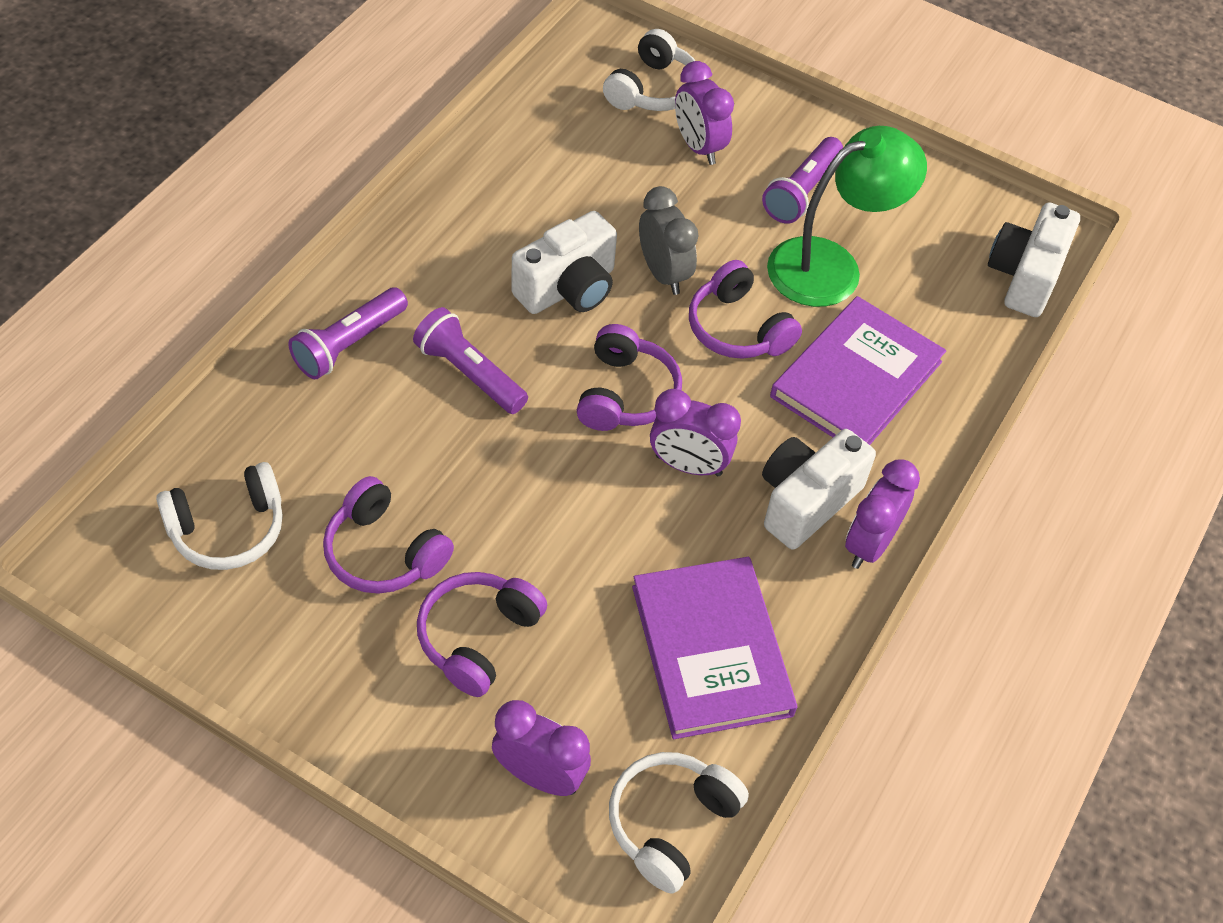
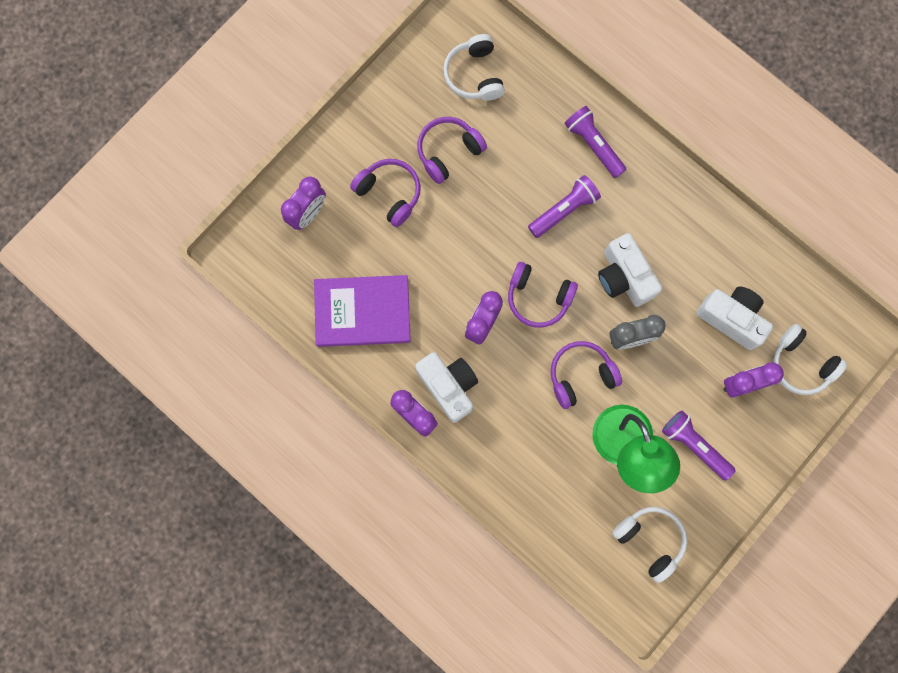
camera: 105 degrees right, 25 degrees up
white headphones [609,752,749,894] -> white headphones moved to [612,507,687,583]
purple book [770,296,946,445] -> none
white camera [988,202,1080,317] -> white camera moved to [696,286,773,350]

